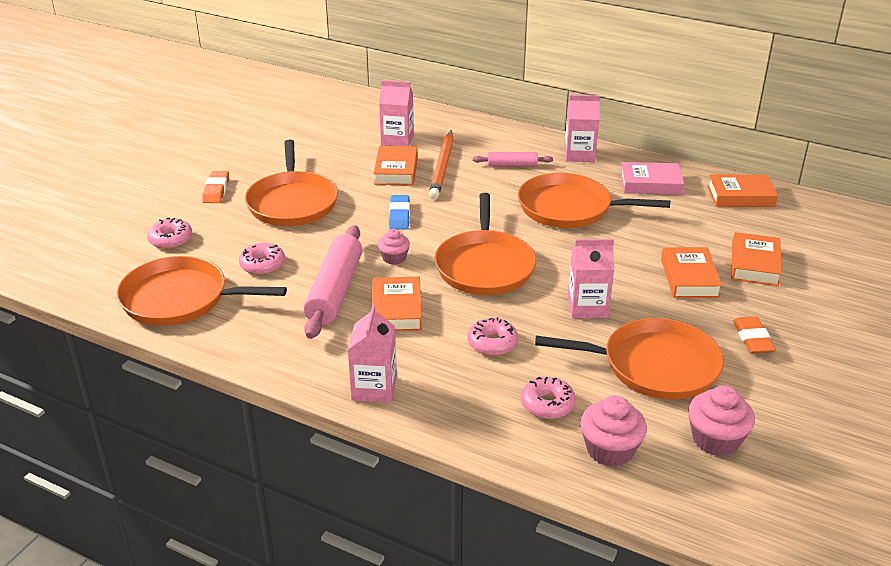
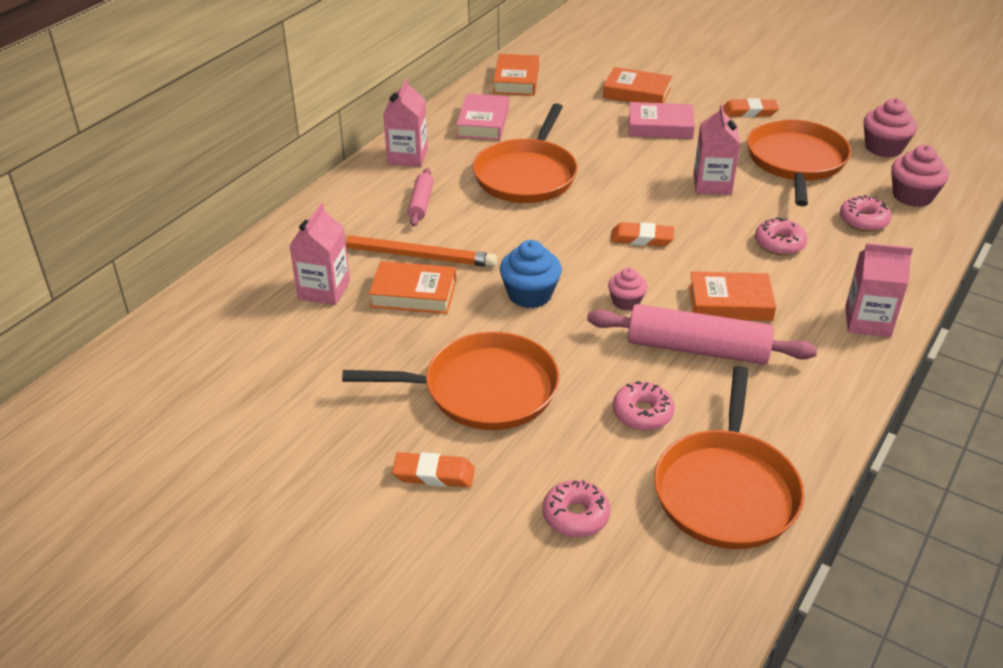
camera: 85 degrees left, 5 degrees up
blue eraser [389,195,410,230] -> blue cupcake [500,240,562,308]
orange pan [434,193,537,295] -> orange eraser [611,222,674,246]
orange book [661,247,723,298] -> pink book [629,102,695,139]

